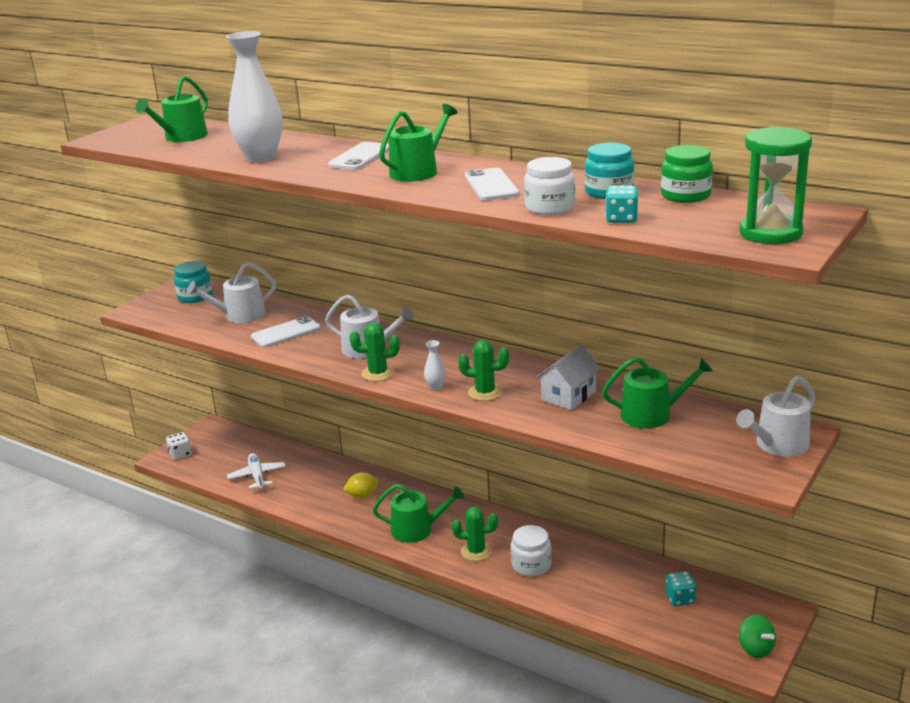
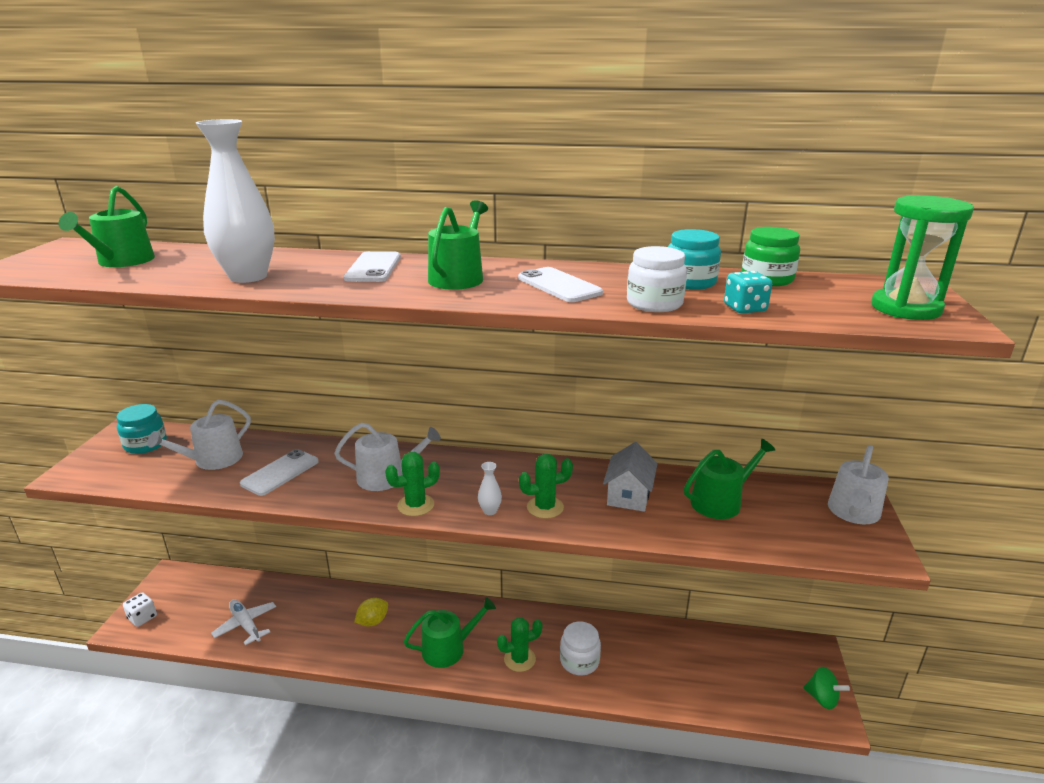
camera: 25 degrees left, 0 degrees up
turquoise dice [666,571,696,606] -> none

